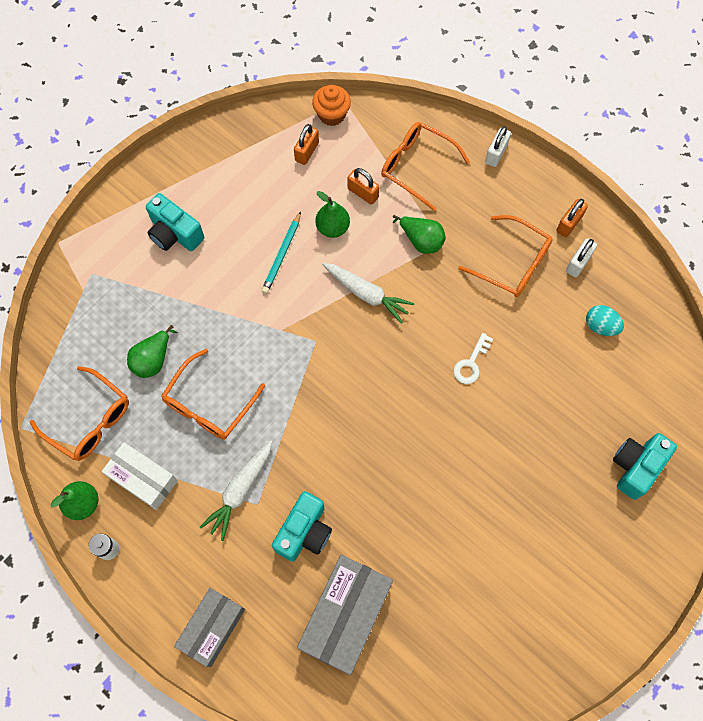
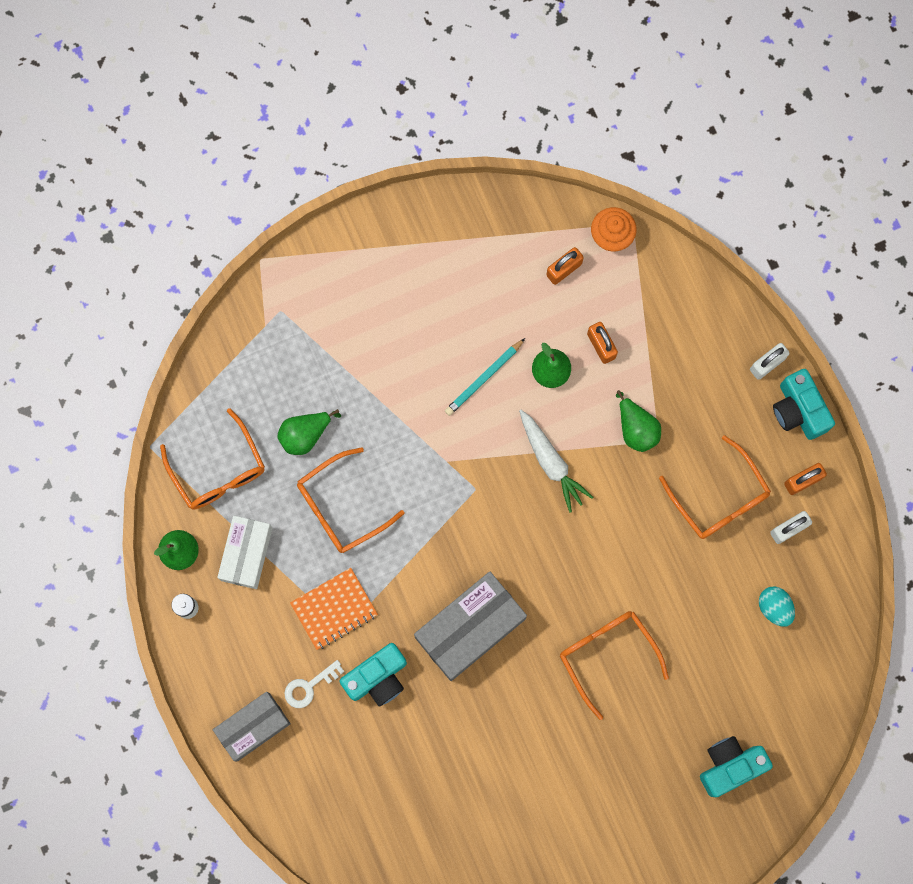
camera: 25 degrees right, 10 degrees up
white box [102,442,178,510] -> white box turned 45 degrees clockwise [217,516,273,589]
turquoise camera [146,193,204,251] -> turquoise camera moved to [773,369,835,440]
white carrot [200,441,272,541] -> orange notebook [290,568,378,650]
grey box [297,555,393,675] -> grey box moved to [414,572,527,681]
orange glasses [381,122,470,211] -> orange glasses moved to [560,611,669,720]
white key [453,333,493,384] -> white key moved to [284,660,345,708]

